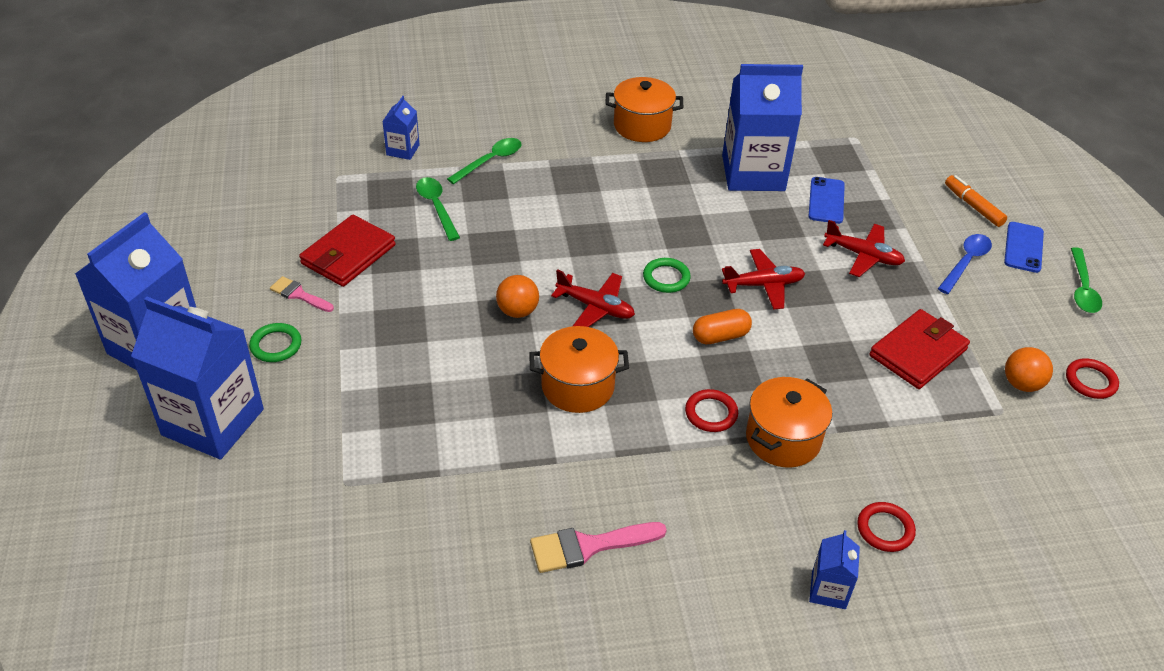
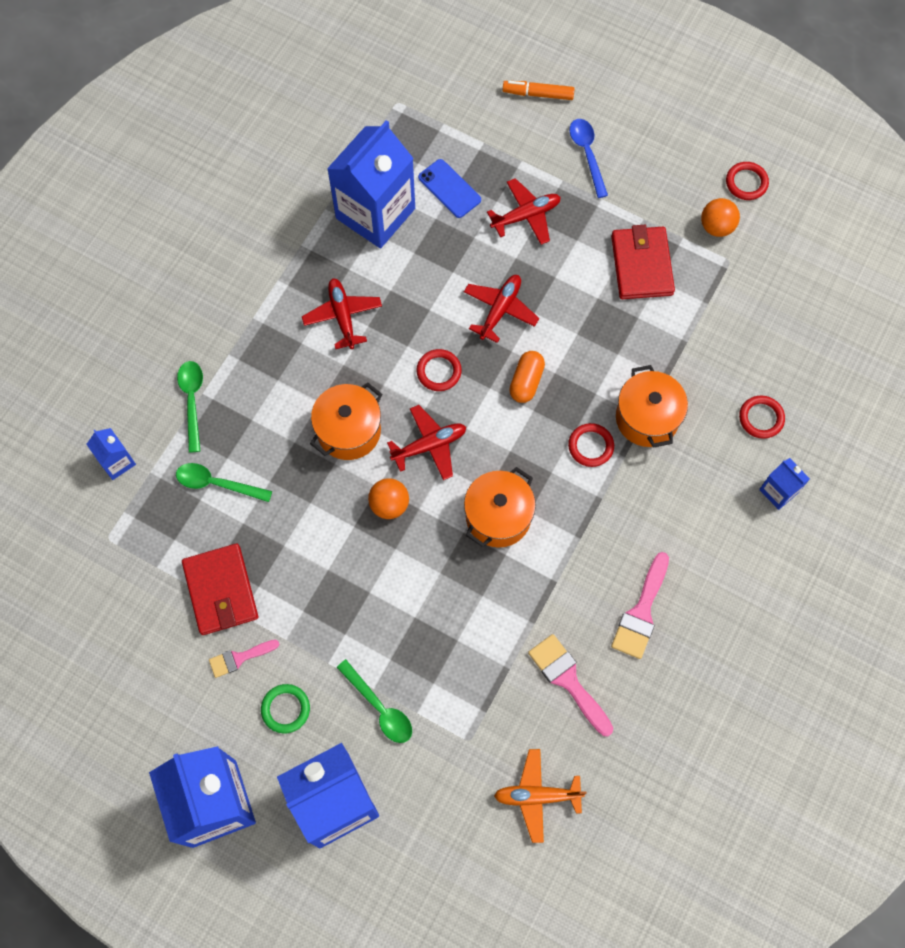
camera: 50 degrees left, 25 degrees up
orange pot [605,77,683,142] -> orange pot moved to [310,382,383,460]
green ring [643,258,691,293] -> red ring [416,349,462,391]
blue phone [1004,222,1044,273] -> none
green spoon [1071,247,1102,313] -> green spoon moved to [336,659,412,743]
none -> red plane [302,278,382,349]
none -> orange plane [494,749,587,843]
none -> pink brush [528,634,613,736]

